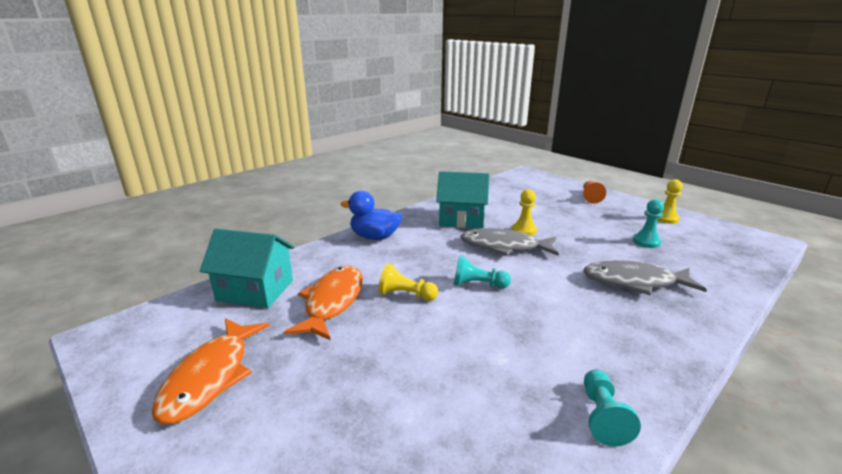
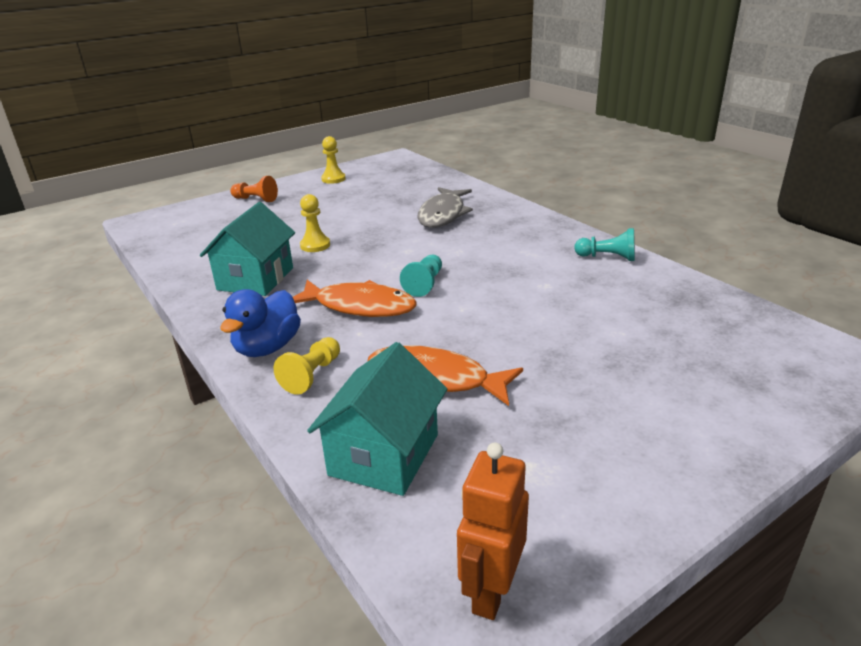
camera: 80 degrees left, 5 degrees up
orange fish [152,318,269,424] -> orange fish moved to [293,280,417,317]
yellow pawn [378,263,438,301] -> yellow pawn moved to [274,337,340,395]
grey fish [460,228,559,256] -> none
turquoise pawn [633,199,664,248] -> none
none -> orange robot [457,442,529,620]

